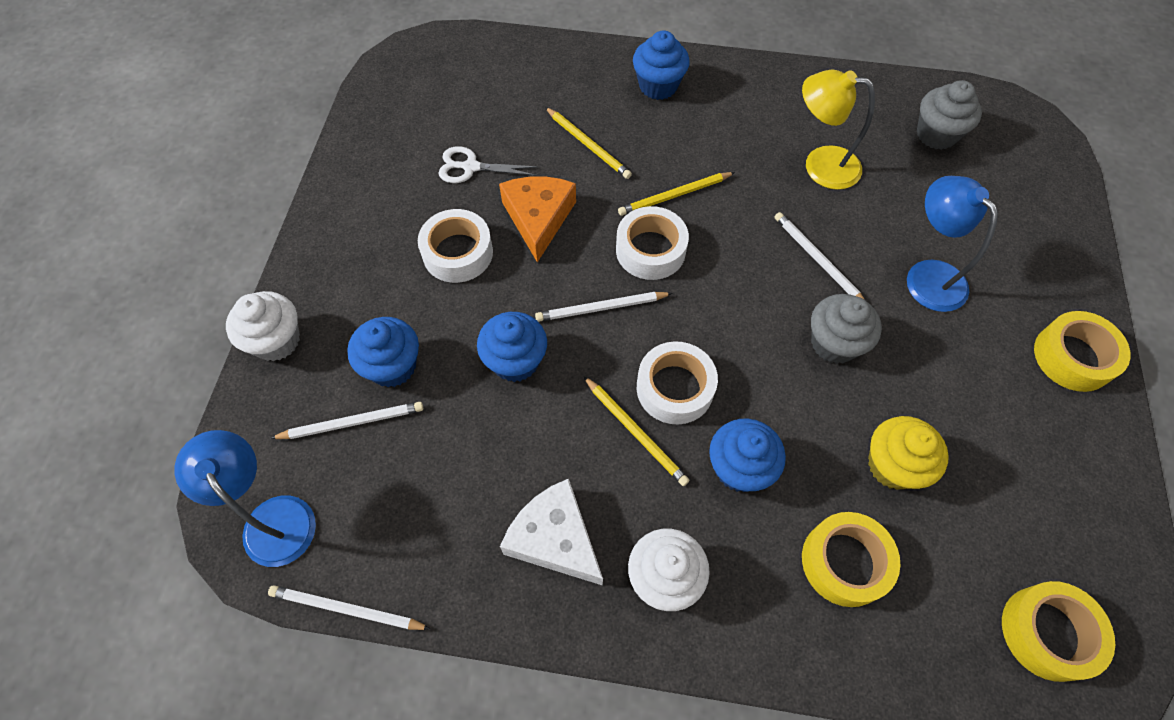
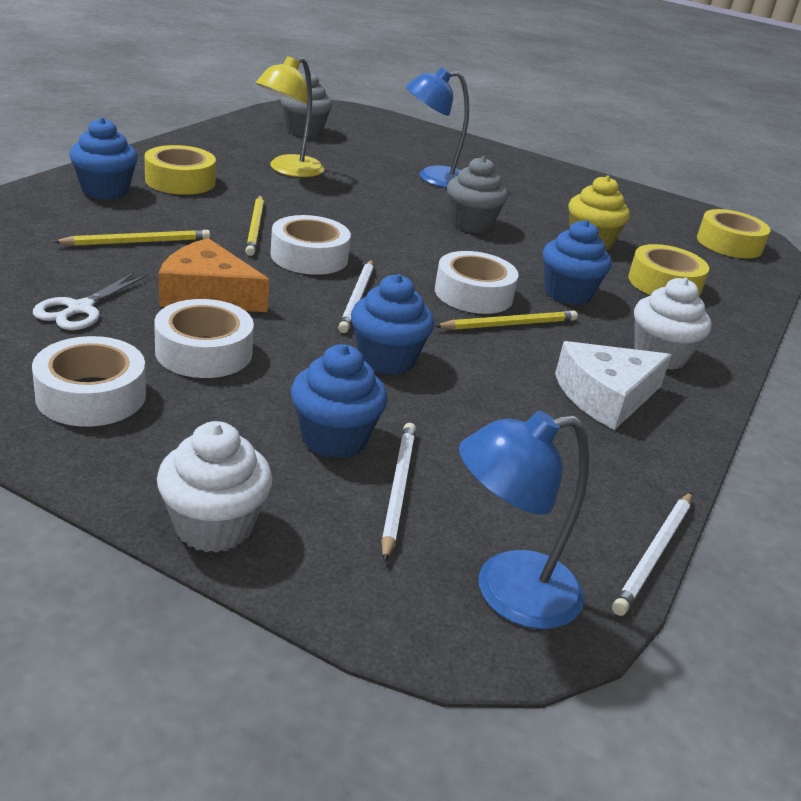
camera: 75 degrees left, 30 degrees down
white pencil [774,212,865,300] -> none
yellow tape [1034,311,1131,392] -> yellow tape moved to [144,145,216,195]
none -> white tape [32,336,146,427]

